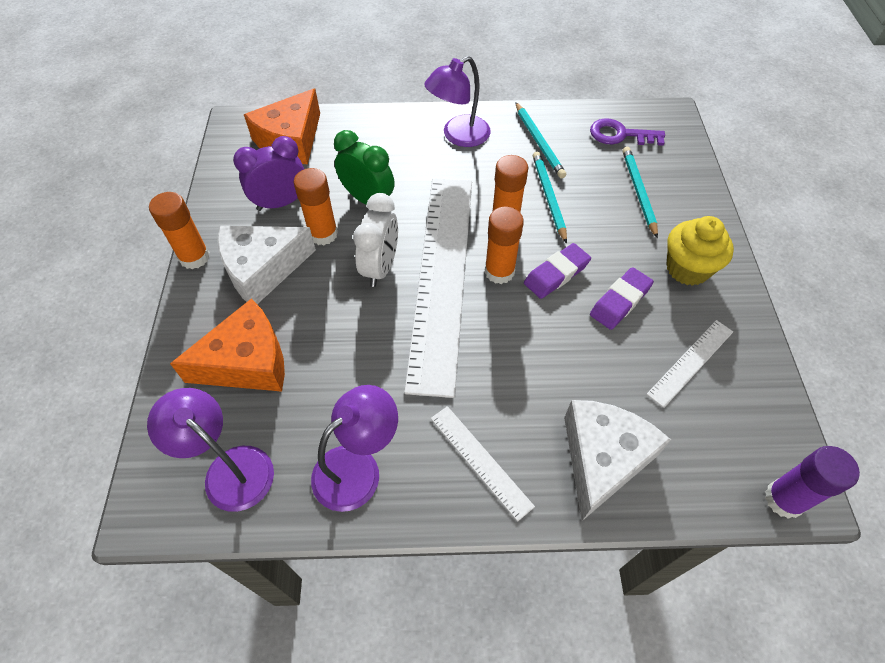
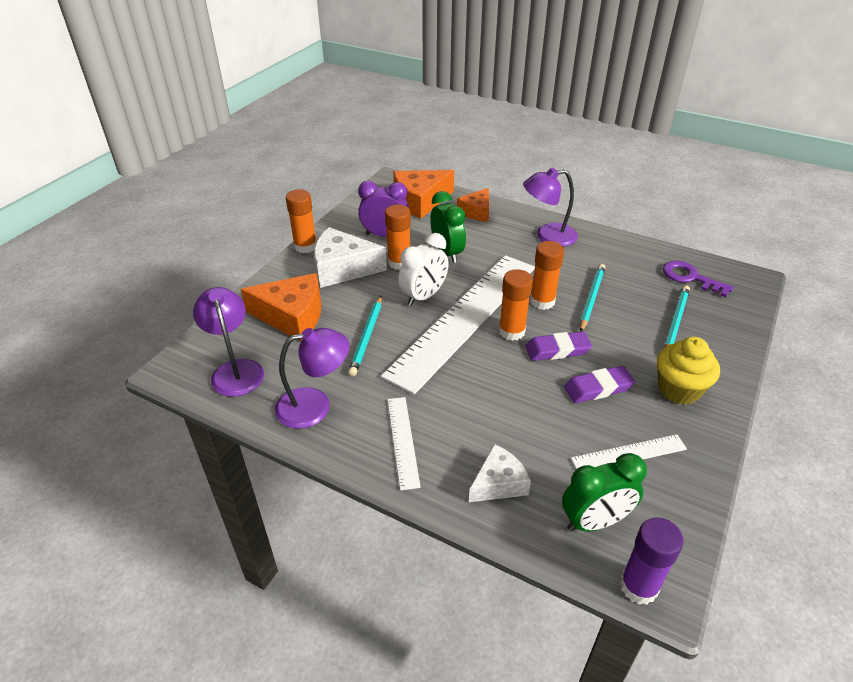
camera: 30 degrees right, 15 degrees down
turquoise pencil [515,102,566,179] -> turquoise pencil moved to [348,296,382,376]
white cheese [564,400,671,521] -> white cheese [469,444,531,502], size x0.62
none -> orange cheese [457,188,489,221]
none -> green clock [562,453,647,532]

